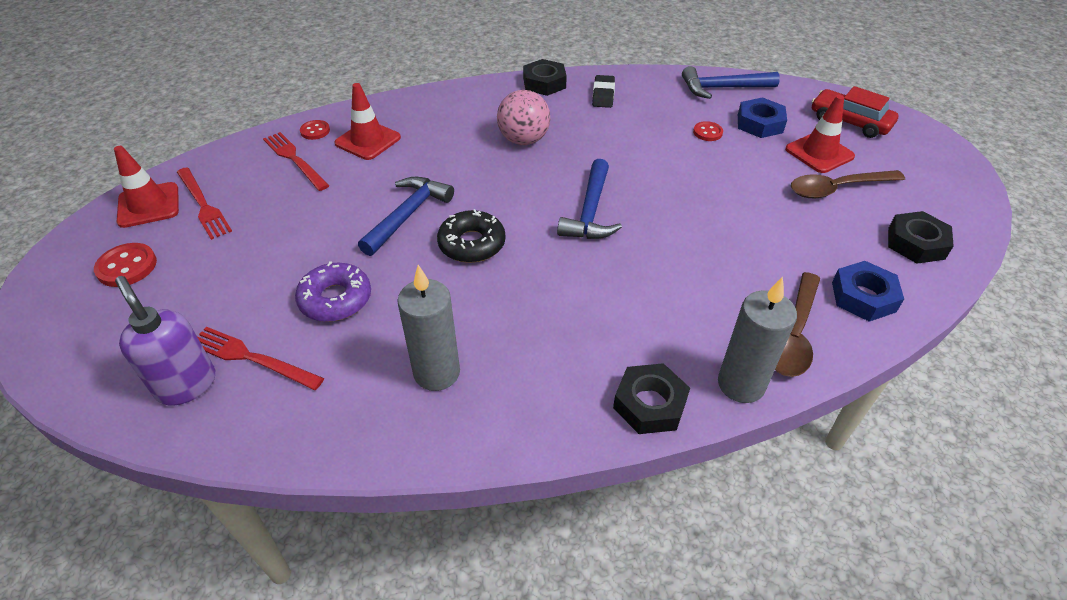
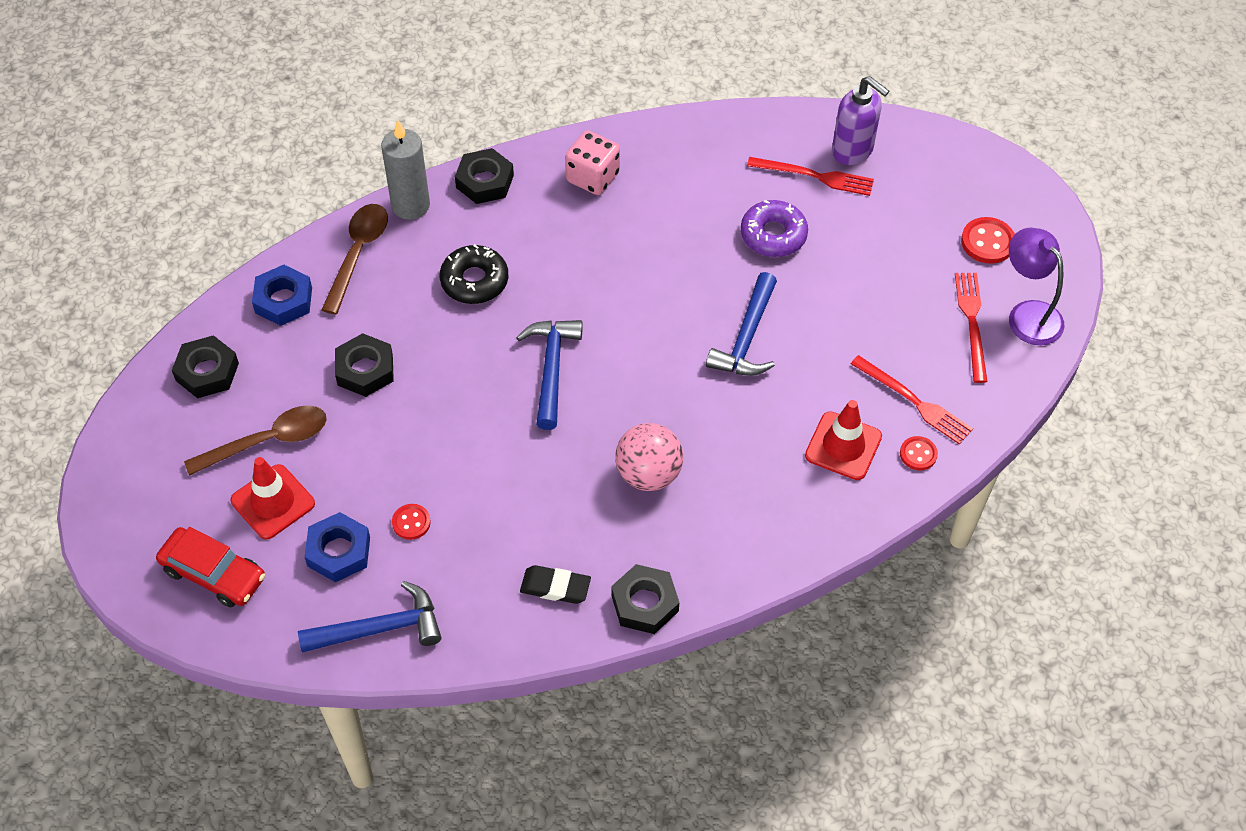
camera: 170 degrees right, 10 degrees up
red traffic cone [114,146,179,228] -> purple lamp [1009,228,1065,345]
red fork [177,167,232,240] -> red fork turned 45 degrees clockwise [955,273,988,383]
grey candle [397,265,460,391] -> none
black donut [437,209,505,263] -> black donut moved to [440,244,508,304]
black eraser [592,75,615,108] -> black eraser turned 75 degrees counterclockwise [520,565,591,604]
none -> black nut [335,333,394,397]
none -> pink dice [565,130,620,195]

